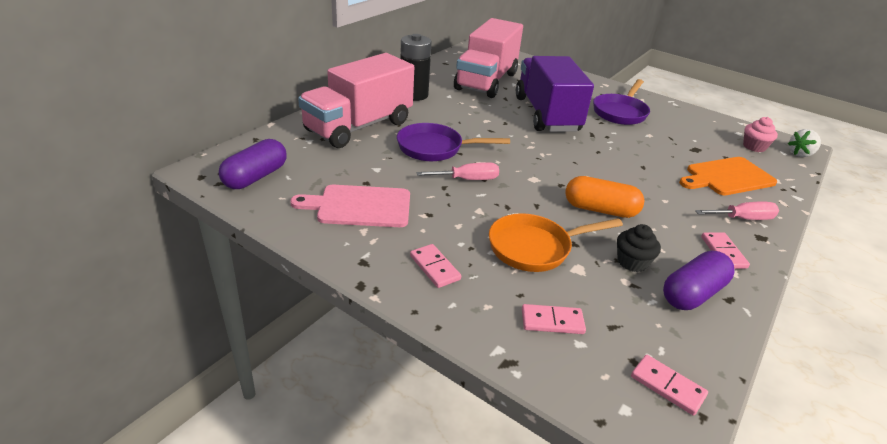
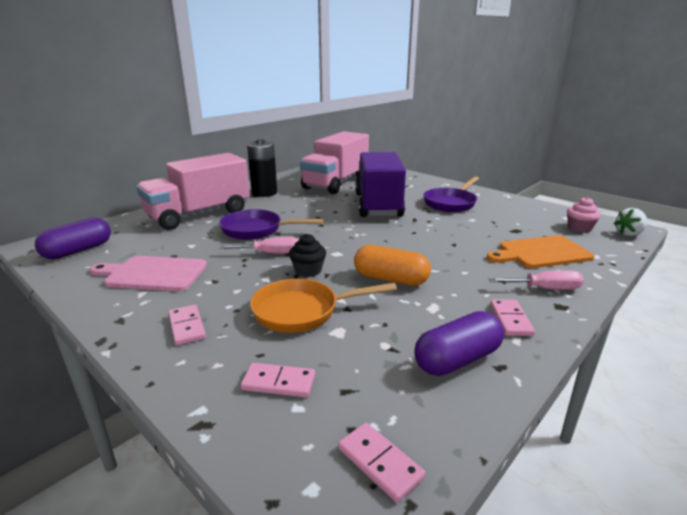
camera: 10 degrees right, 10 degrees down
black cupcake [617,224,661,272] -> black cupcake moved to [289,234,326,277]

